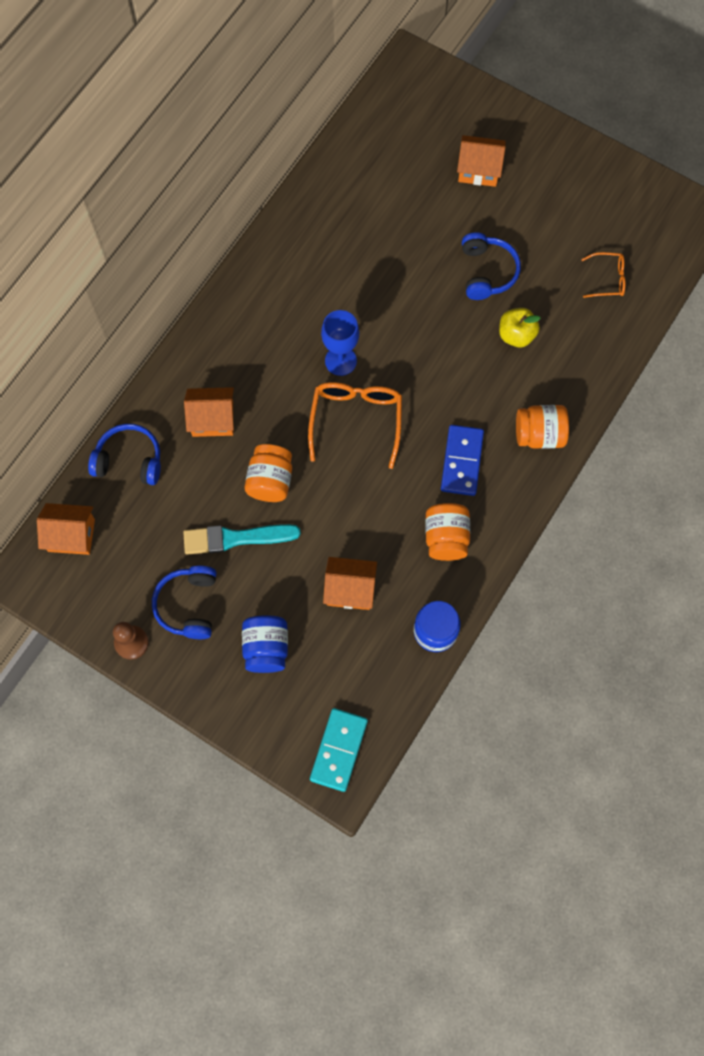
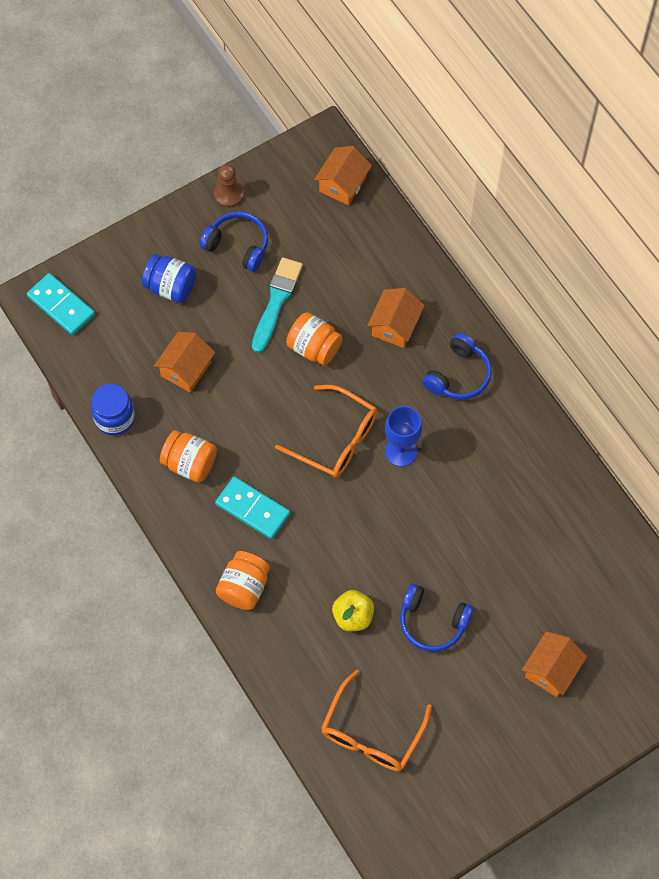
camera: 115 degrees right, 5 degrees down
blue headphones [88,424,161,485] -> blue headphones moved to [422,333,492,400]
blue domino [441,425,484,496] -> turquoise domino [215,476,290,539]
orange glasses [581,252,625,298] -> orange glasses [321,670,432,771], size x1.80

